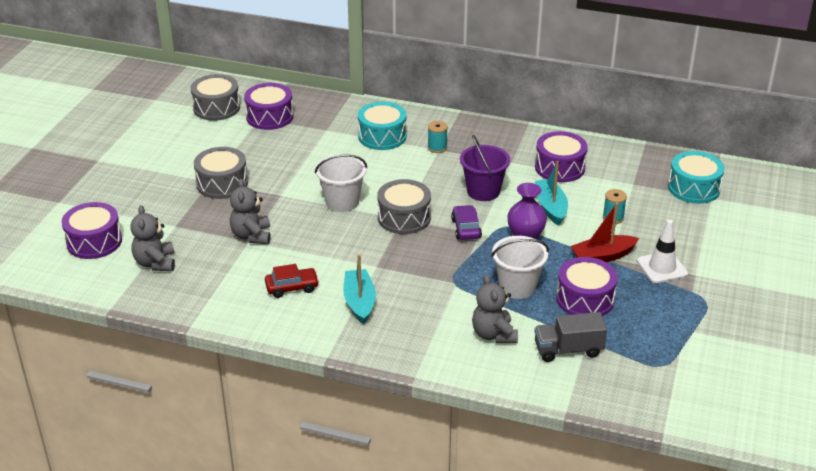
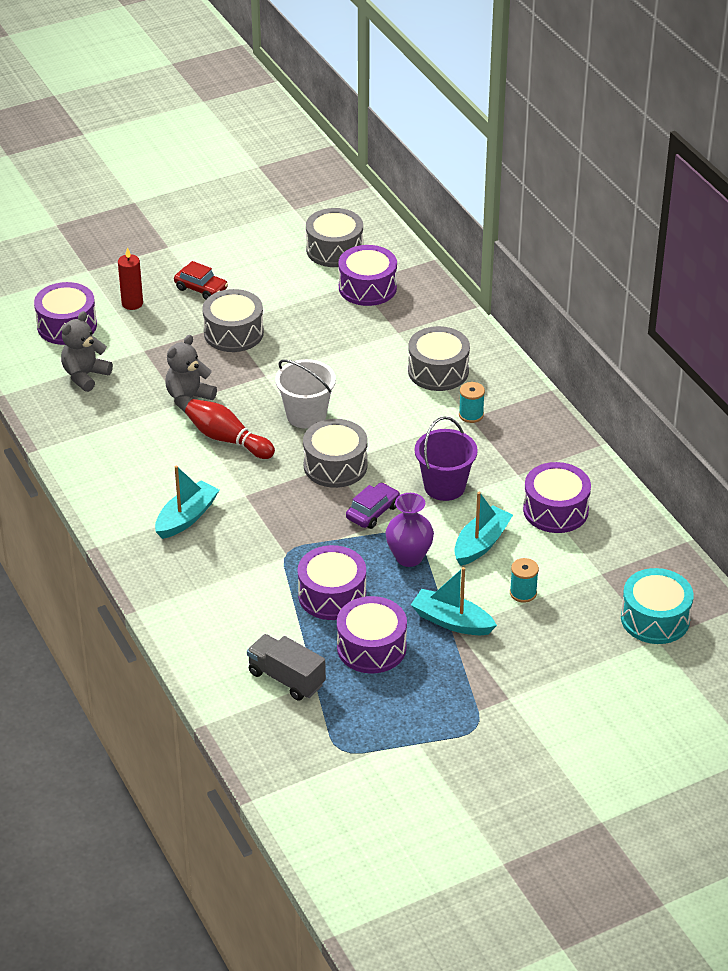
camera: 45 degrees right, 5 degrees up
red car [265,264,319,298] -> red car moved to [174,261,228,300]
turquoise drum [358,102,406,150] -> grey drum [408,326,470,391]
grey teddy bear [472,274,518,343] -> none
white bucket [491,236,549,299] -> purple drum [298,545,366,620]
red boat [571,203,639,262] -> turquoise boat [411,567,497,635]
white traffic cone [637,220,688,283] -> none
none -> red candle [118,247,143,310]
none -> red bowling pin [185,399,275,459]

